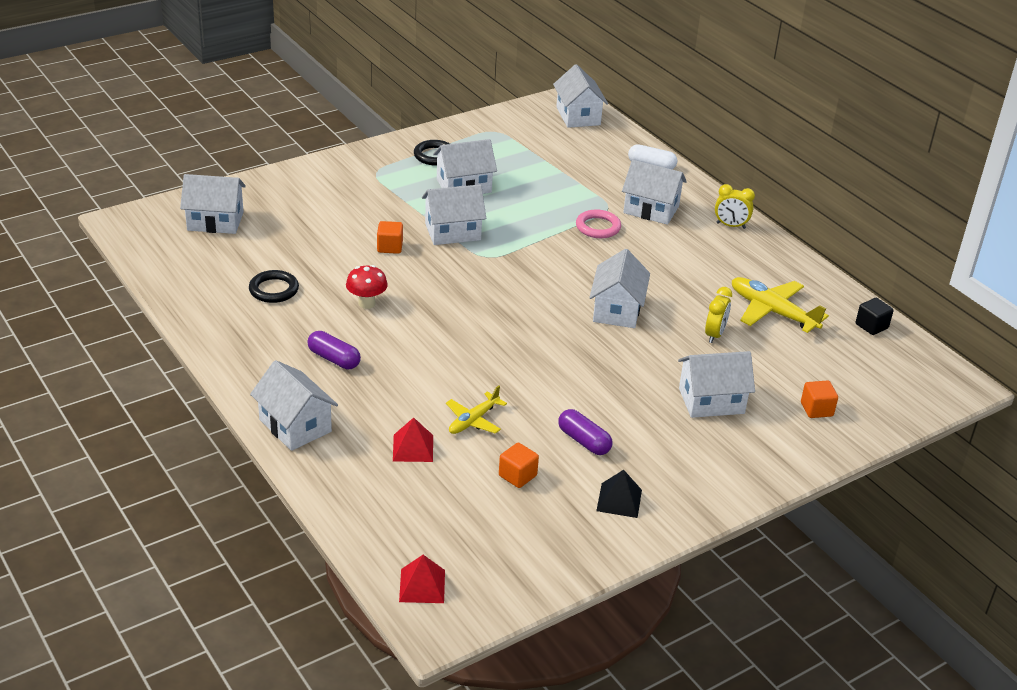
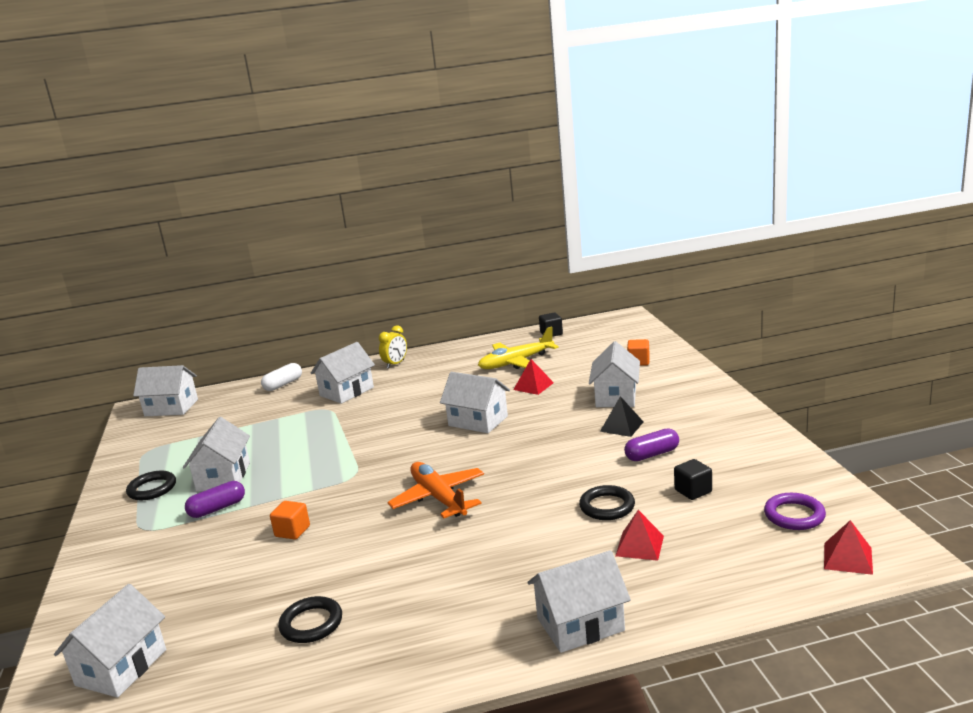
camera: 65 degrees left, 15 degrees down
purple capsule [308,331,361,369] -> purple capsule moved to [185,481,245,518]
red mushroom [346,265,388,309] -> none
white house [422,185,486,245] -> none
yellow plane [446,386,507,434] -> black ring [579,485,635,520]
orange cube [499,443,539,488] -> black cube [674,459,712,500]
pink ring [576,209,621,238] -> none
black pyramid [596,470,642,518] -> black pyramid moved to [600,396,644,437]
yellow clock [705,287,732,343] -> red pyramid [513,359,554,395]
none -> orange plane [387,462,484,518]
none -> purple ring [764,493,826,530]

